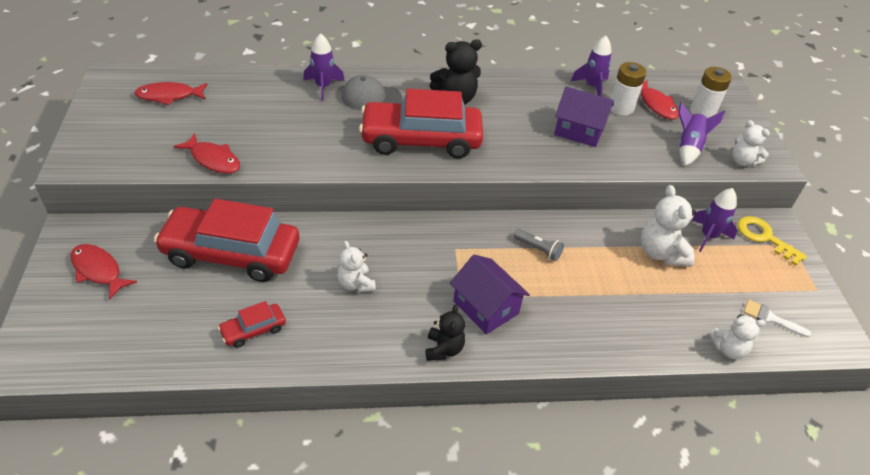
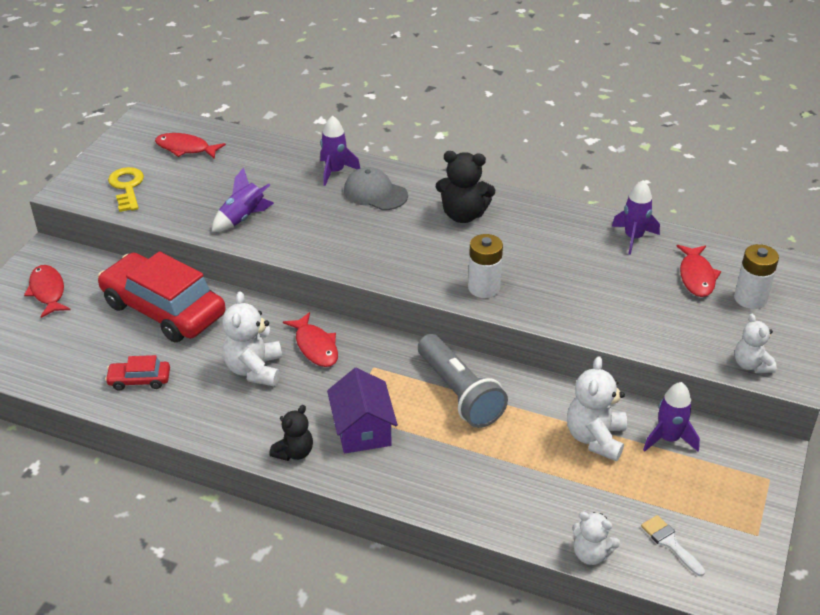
camera: 30 degrees right, 5 degrees down
red fish [173,133,240,174] -> red fish moved to [283,312,338,367]
white teddy bear [337,241,376,293] -> white teddy bear [222,291,282,386], size x1.55
red car [359,89,483,159] -> none
grey flashlight [514,229,564,261] -> grey flashlight [418,334,508,428], size x2.12
purple house [554,87,614,147] -> none
white battery [610,62,646,116] -> white battery moved to [468,234,503,298]
purple rocket [678,102,725,166] -> purple rocket moved to [212,167,274,232]
yellow key [738,216,807,266] -> yellow key moved to [108,167,144,212]

